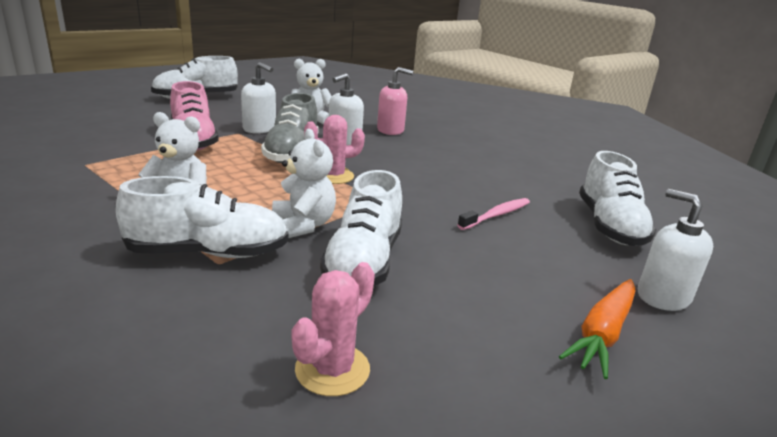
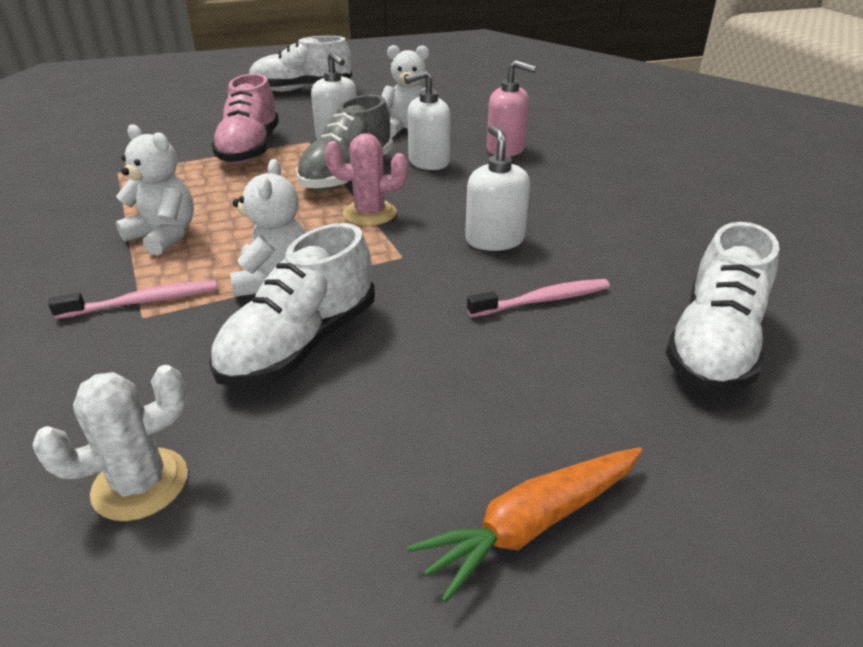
camera: 25 degrees right, 10 degrees up
white shoe [116,176,289,258] -> pink toothbrush [48,280,217,319]
pink cactus [292,262,375,396] -> white cactus [32,365,188,521]
white soap dispenser [638,189,713,311] -> white soap dispenser moved to [465,125,530,251]

